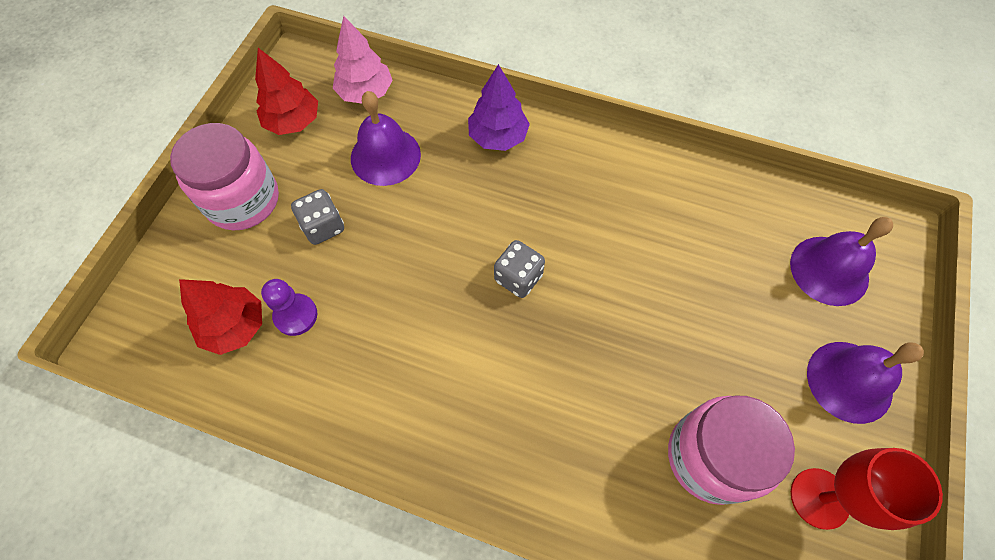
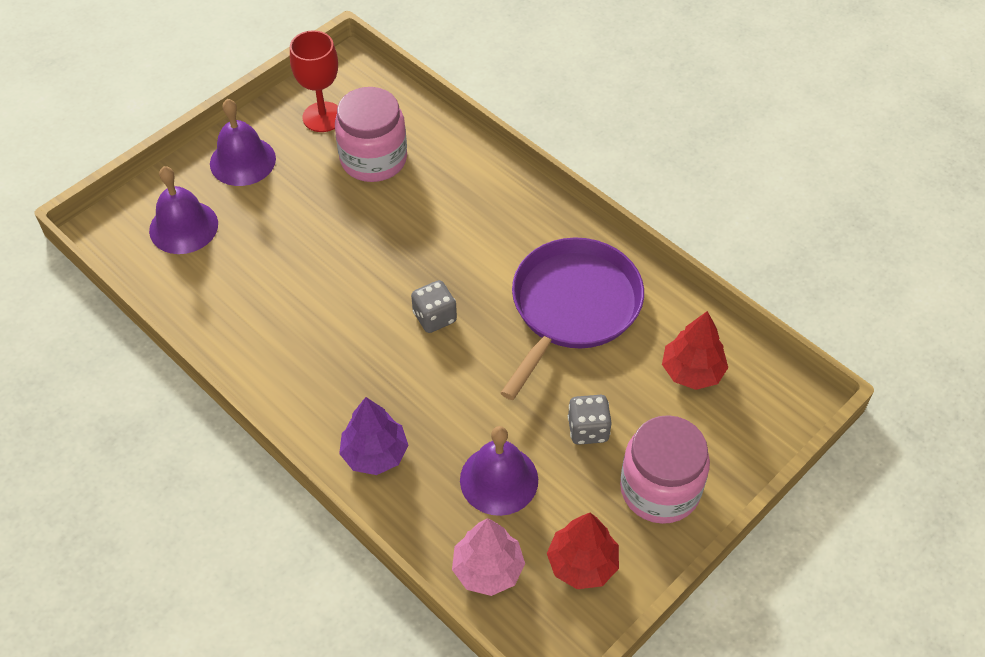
camera: 155 degrees left, 10 degrees down
purple pawn [261,279,317,336] -> none
none -> purple pan [500,237,644,400]

